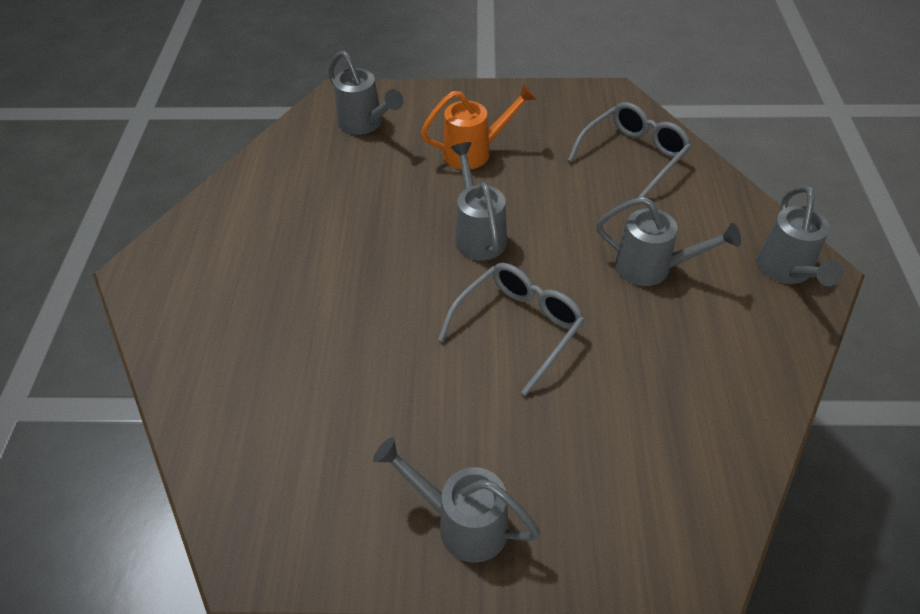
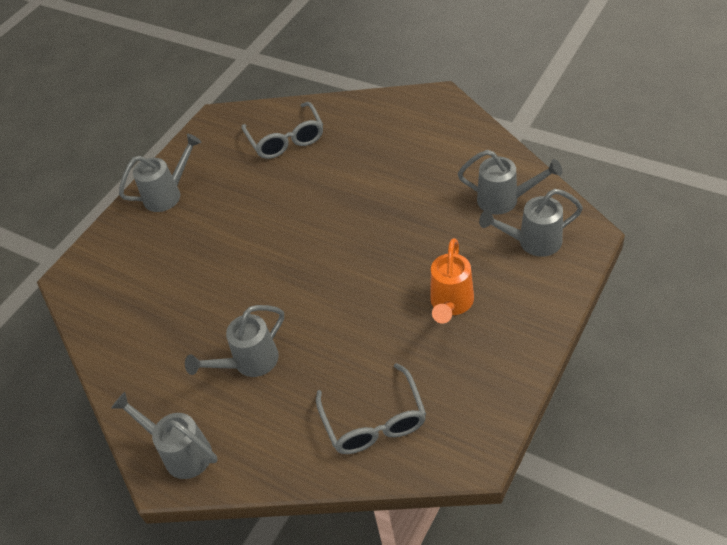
camera: 125 degrees right, 0 degrees up
grey glasses [438,263,585,395] -> grey glasses moved to [241,102,323,159]
grey watering can [450,142,507,261] -> grey watering can moved to [458,150,562,214]

